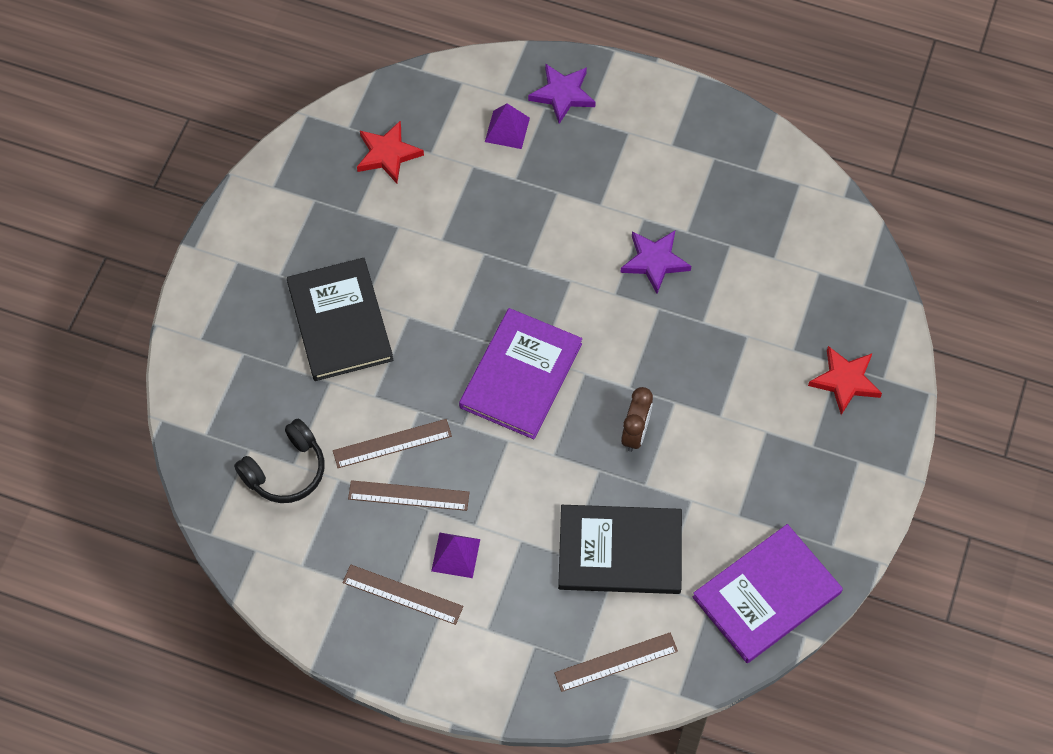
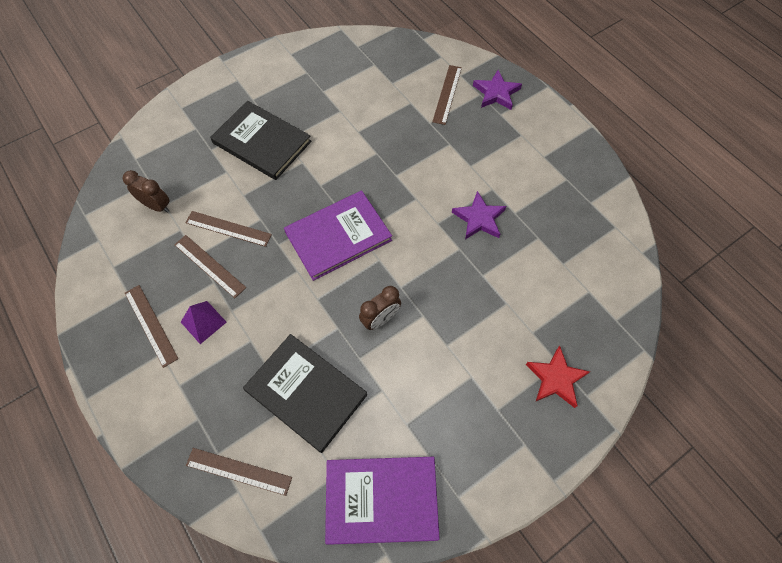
camera: 35 degrees right, 0 degrees up
black headphones [234,419,324,503] -> brown clock [123,170,170,213]
black book [287,258,393,381] -> black book turned 75 degrees counterclockwise [210,101,311,180]
red star [357,120,424,183] -> none
purple pyramid [485,103,530,149] -> brown ruler [432,65,462,125]

